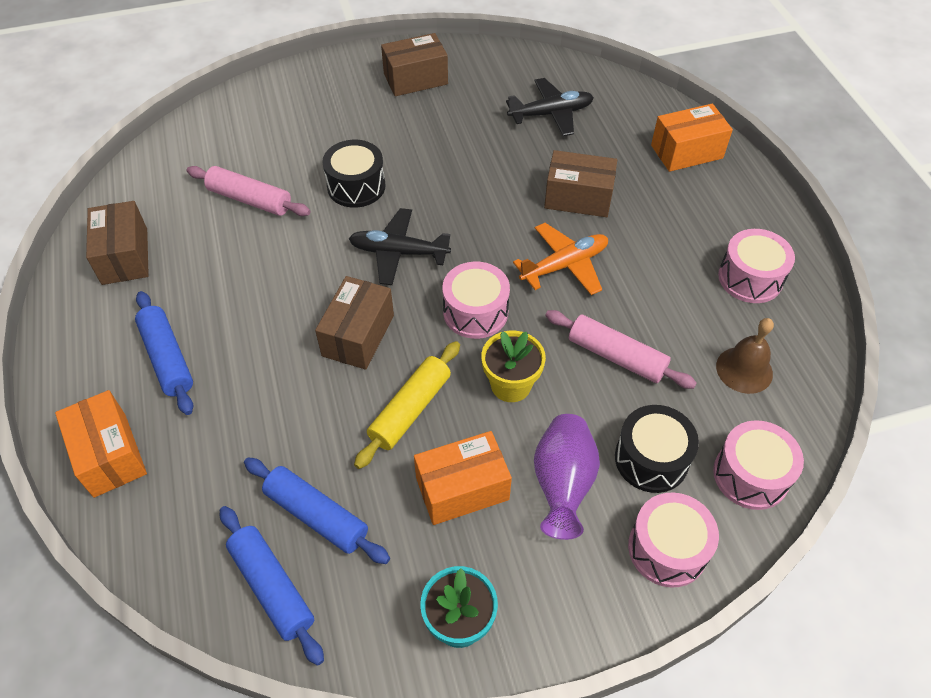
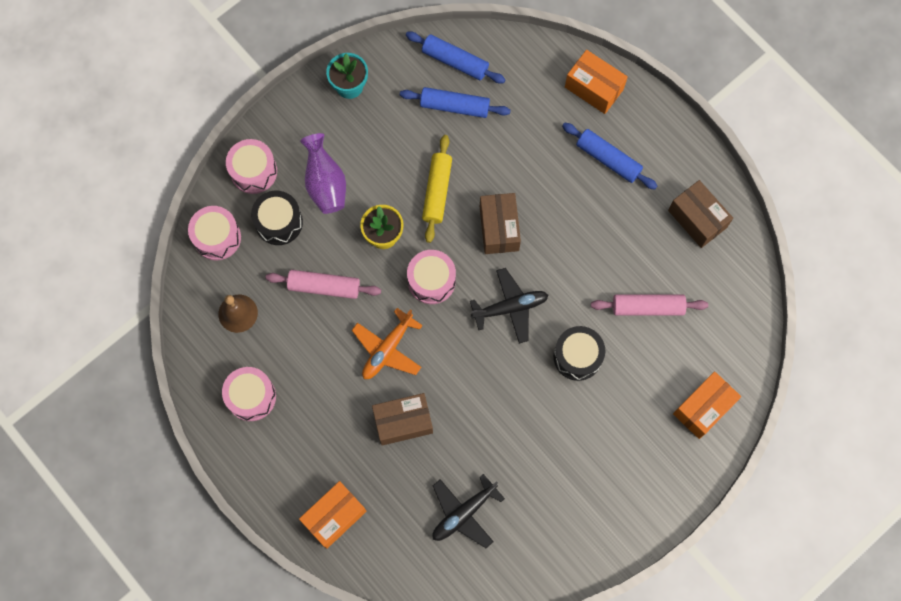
camera: 155 degrees right, 20 degrees up
brown box [381,33,448,96] -> none
orange box [414,431,512,525] -> orange box moved to [673,371,741,439]

